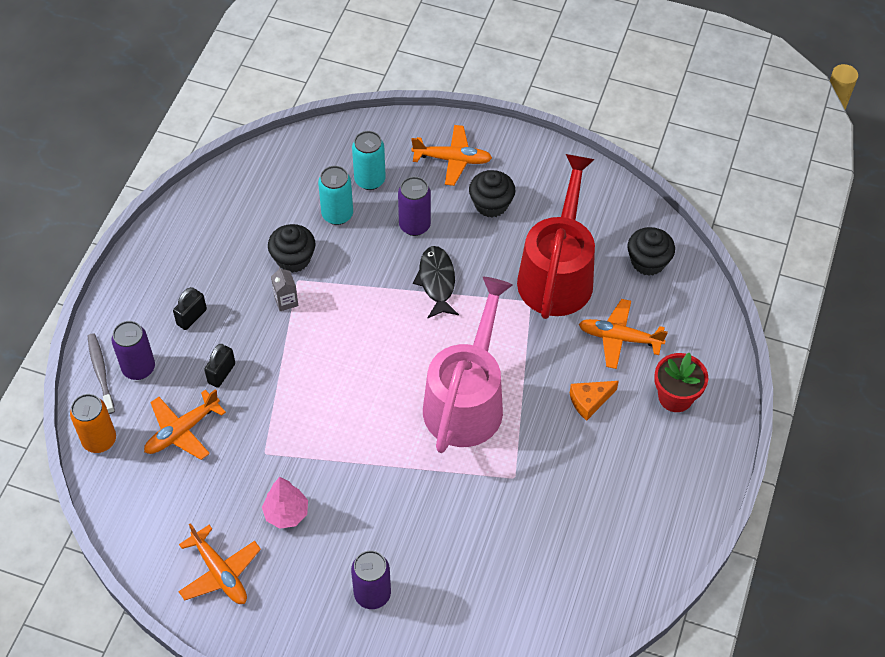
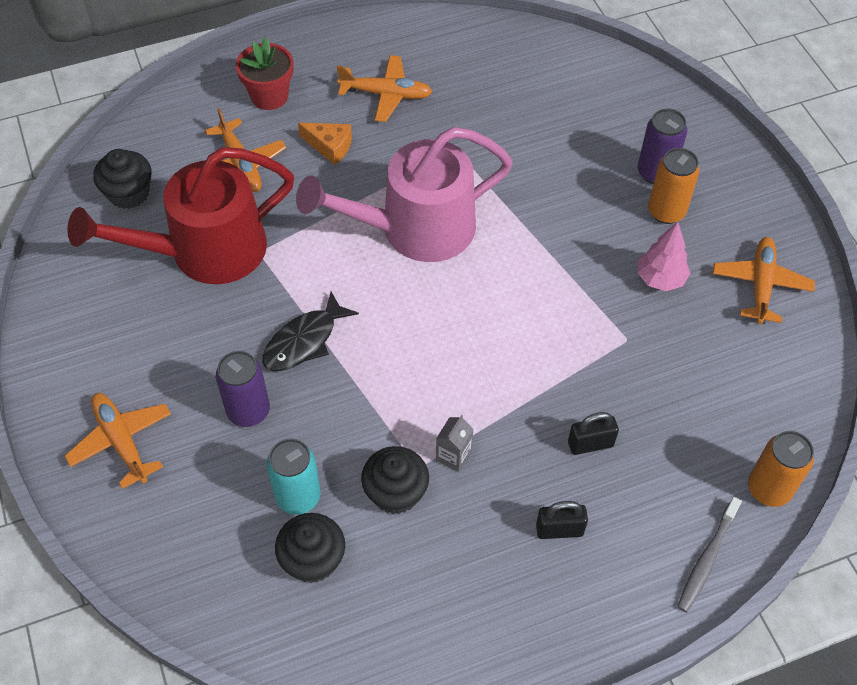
camera: 130 degrees left, 0 degrees up
purple can [111,321,155,380] -> none
orange plane [144,389,226,460] -> orange plane moved to [337,55,432,122]
turquoise can [352,131,386,190] -> none
black cupcake [469,170,515,218] -> black cupcake moved to [275,513,345,583]
none -> orange can [648,148,700,224]

